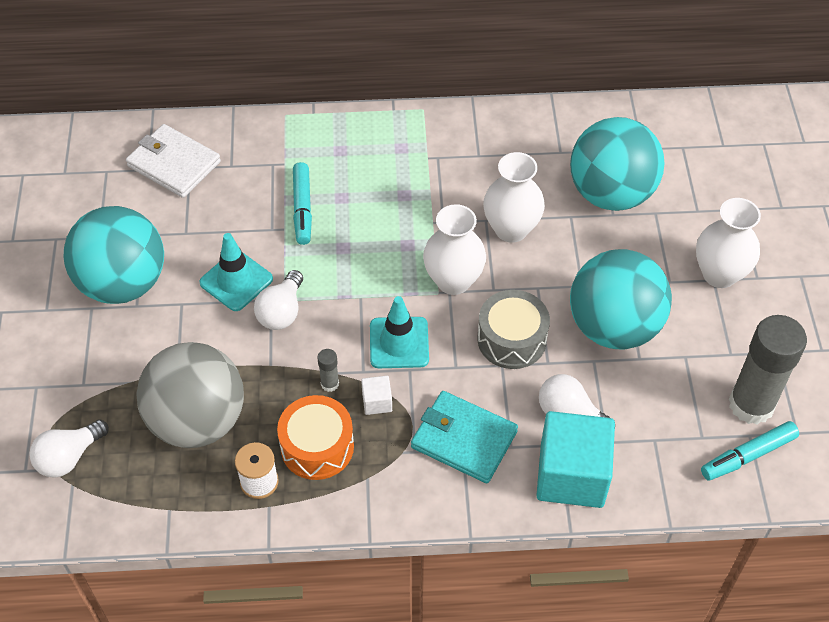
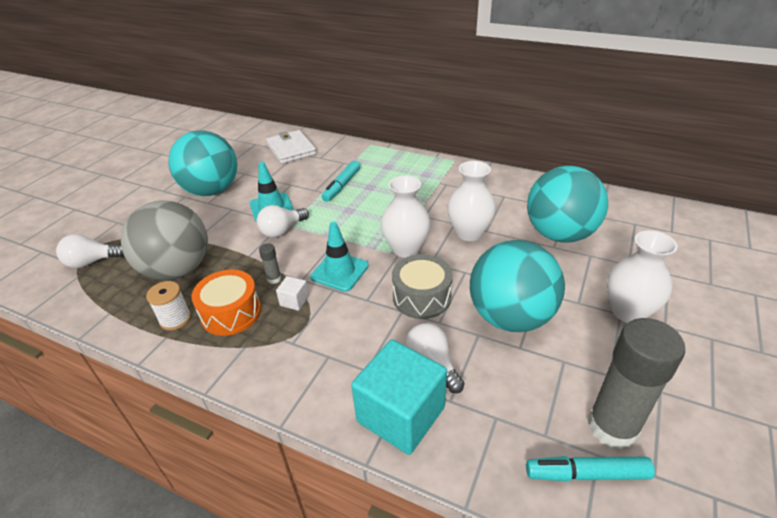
camera: 30 degrees right, 15 degrees down
turquoise wallet [411,391,518,483] -> none

